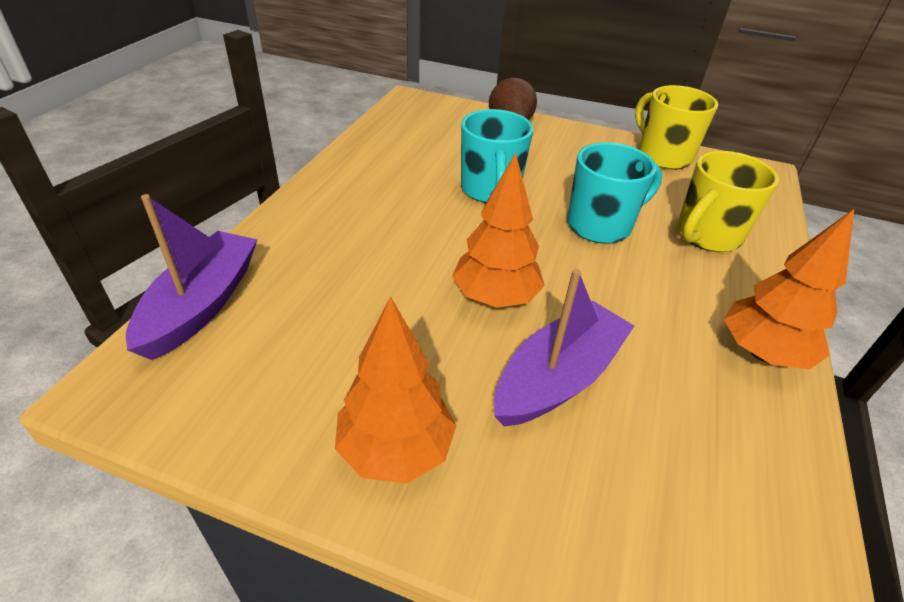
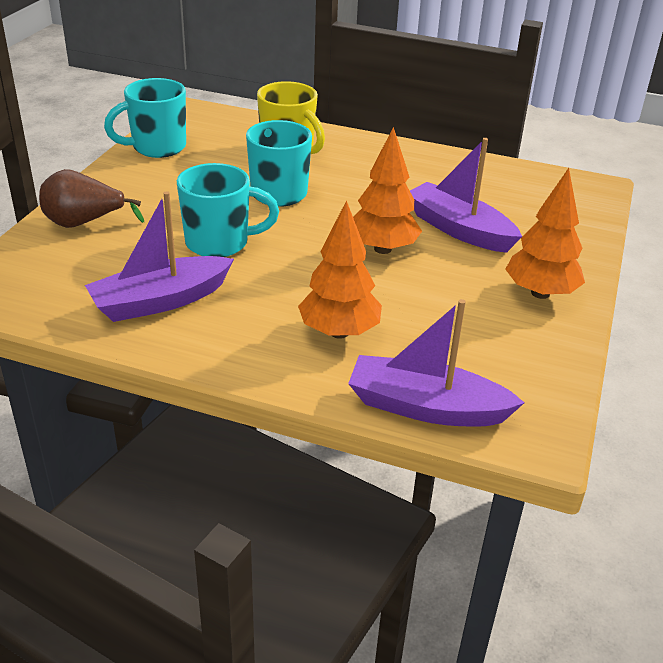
camera: 90 degrees left, 5 degrees down
yellow mug [635,85,718,170] -> turquoise mug [104,78,186,158]
orange tree [724,209,854,369] -> orange tree moved to [298,200,382,339]
none -> purple boat [85,191,234,322]

